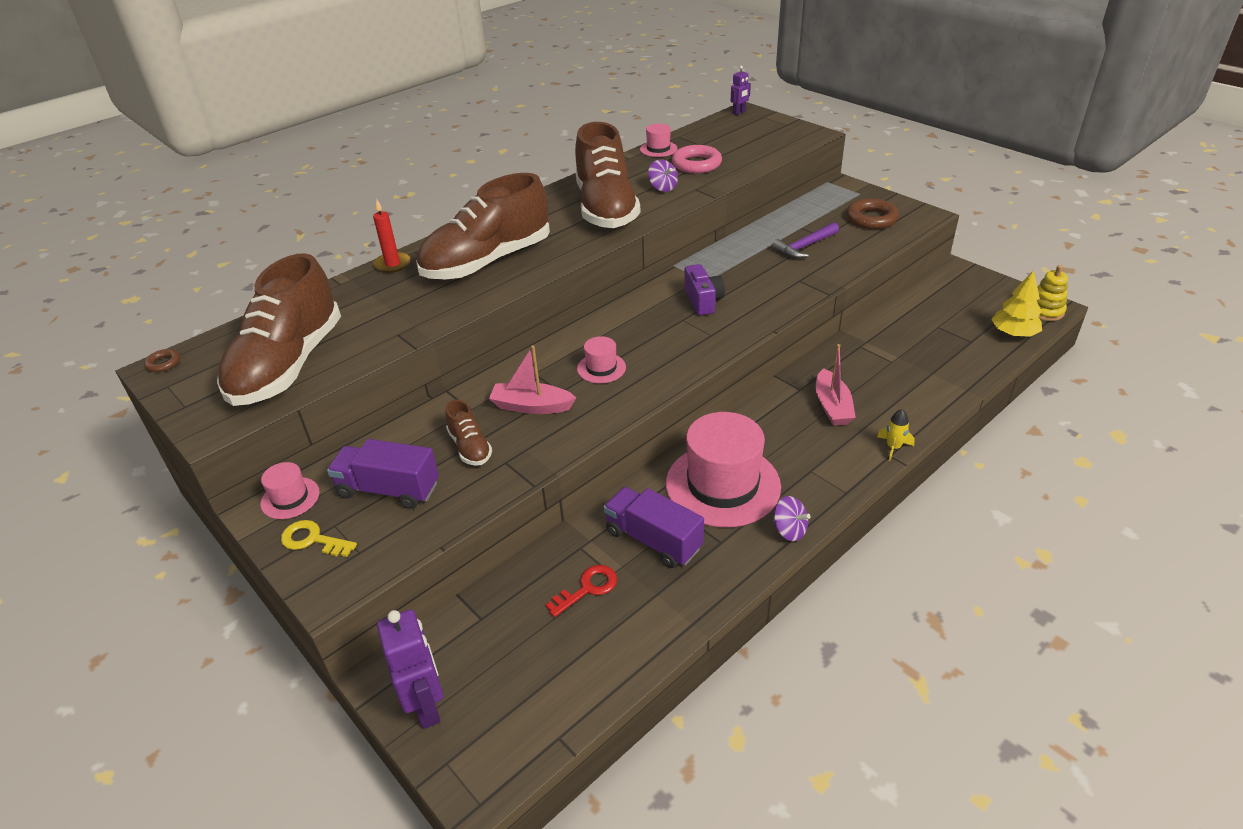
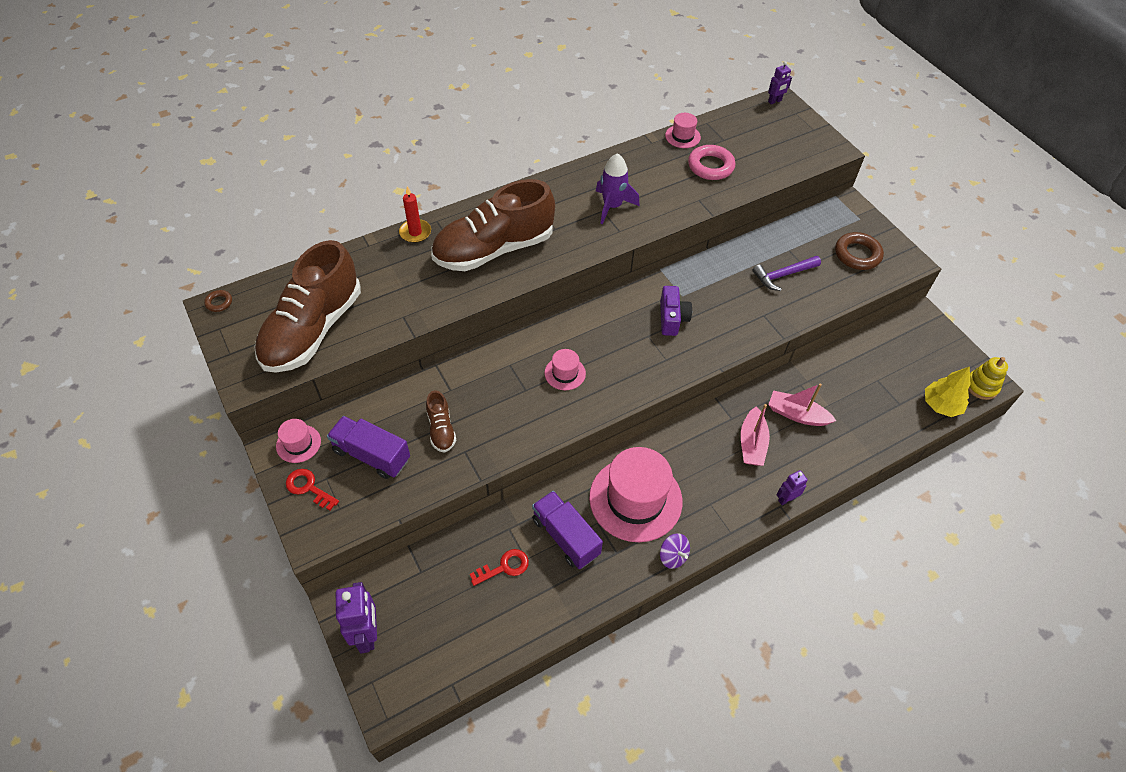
camera: 10 degrees right, 15 degrees up
yellow key [281,520,357,557] -> red key [286,469,339,510]
pink boat [489,345,576,414] -> pink boat moved to [768,383,836,426]
brown shoe [575,122,641,228] -> purple rocket [596,153,640,224]
purple spinning top [648,159,678,192] -> none
yellow rocket [877,409,915,461] -> purple robot [777,470,808,505]

